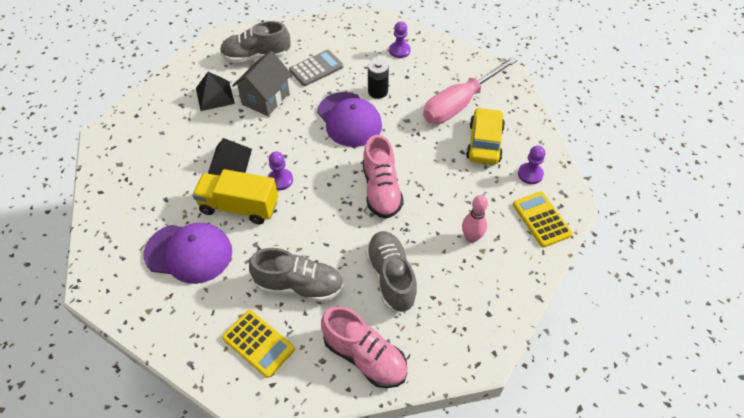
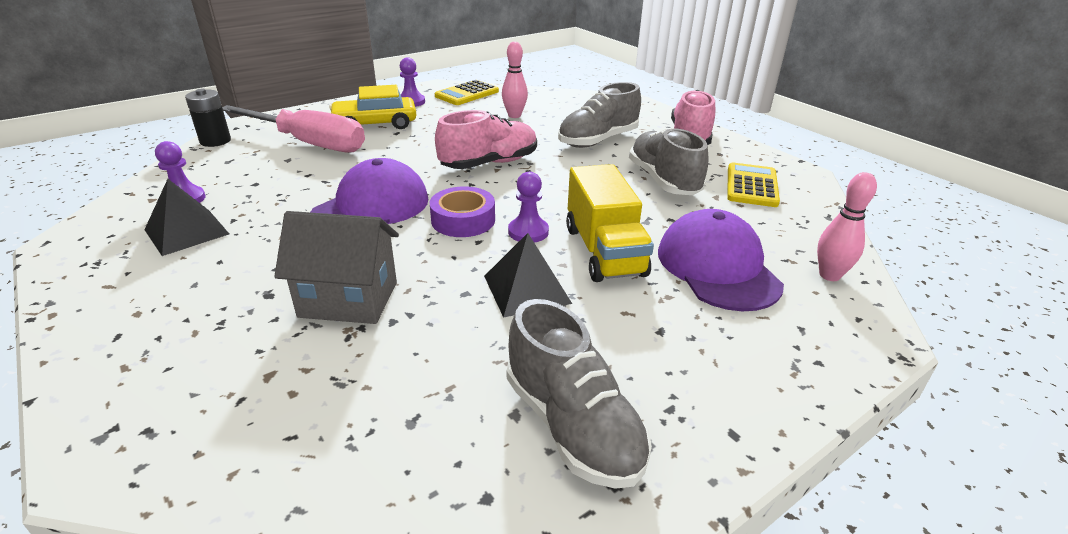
camera: 115 degrees left, 20 degrees down
black pyramid [196,72,235,111] -> black pyramid moved to [144,179,229,256]
grey shoe [220,21,291,63] -> grey shoe moved to [507,299,652,489]
grey calculator [289,50,343,86] -> none
black battery [368,59,389,99] -> black battery moved to [185,89,231,147]
none -> purple tape [430,186,495,237]
none -> pink bowling pin [817,172,877,281]

